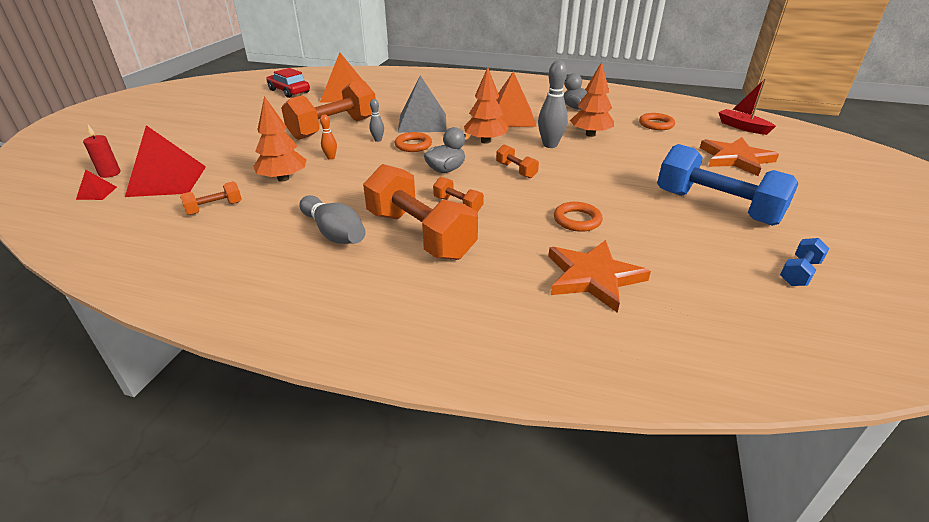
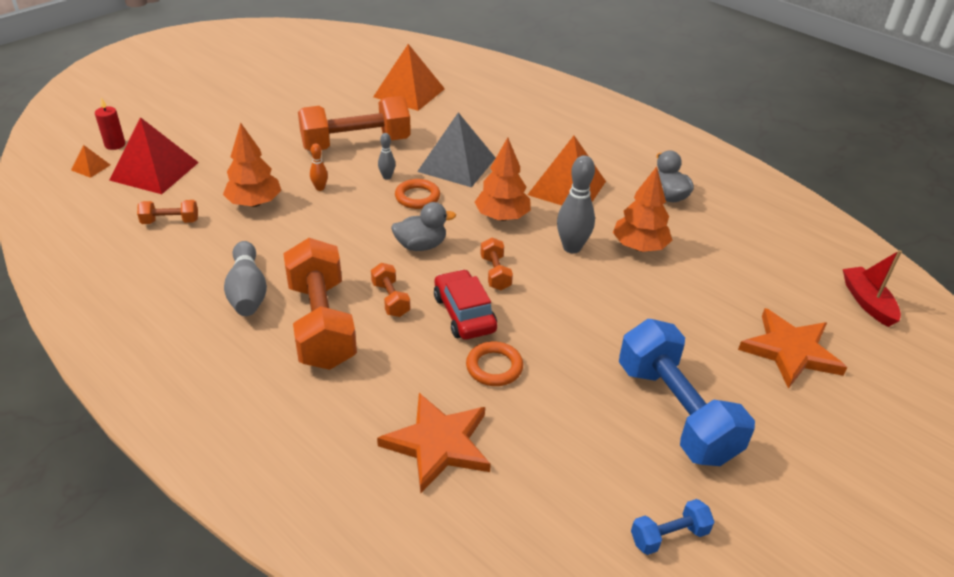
camera: 25 degrees right, 5 degrees up
red pyramid [76,170,117,200] -> orange pyramid [71,145,110,178]
red car [266,68,310,98] -> red car moved to [434,269,497,340]
orange ring [639,113,675,130] -> none

